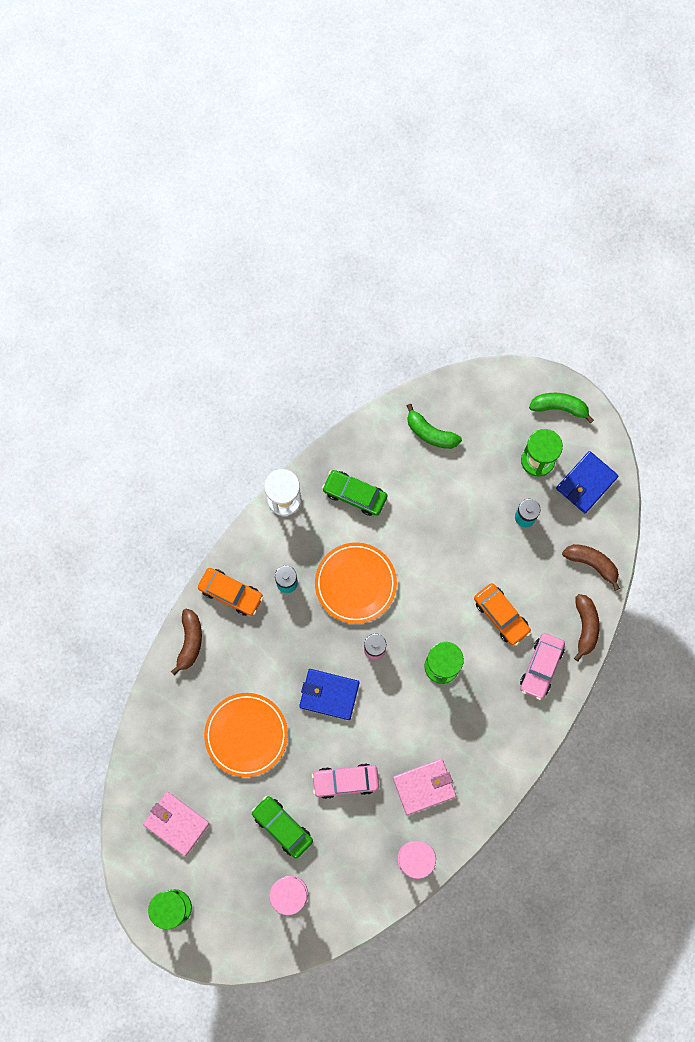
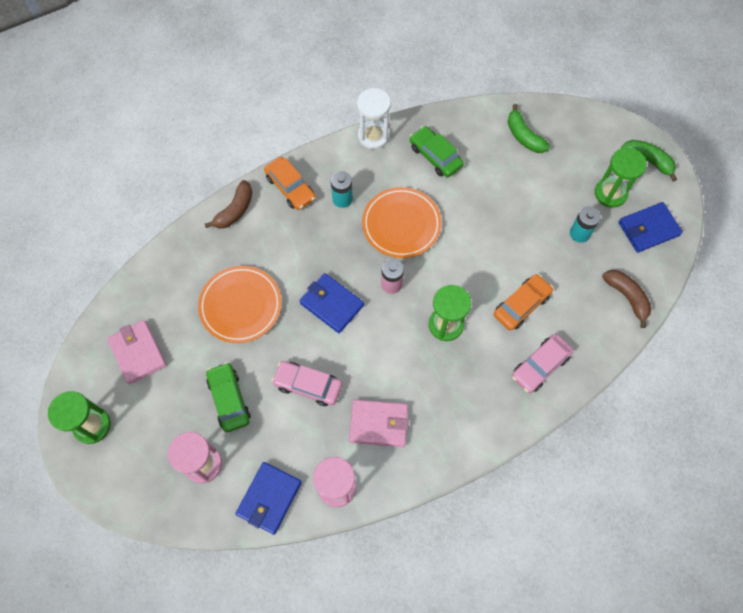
camera: 25 degrees right, 10 degrees down
orange car [474,583,531,646] -> orange car turned 120 degrees counterclockwise [494,274,553,331]
brown banana [574,594,599,661] -> none
none -> blue wallet [236,462,302,535]

